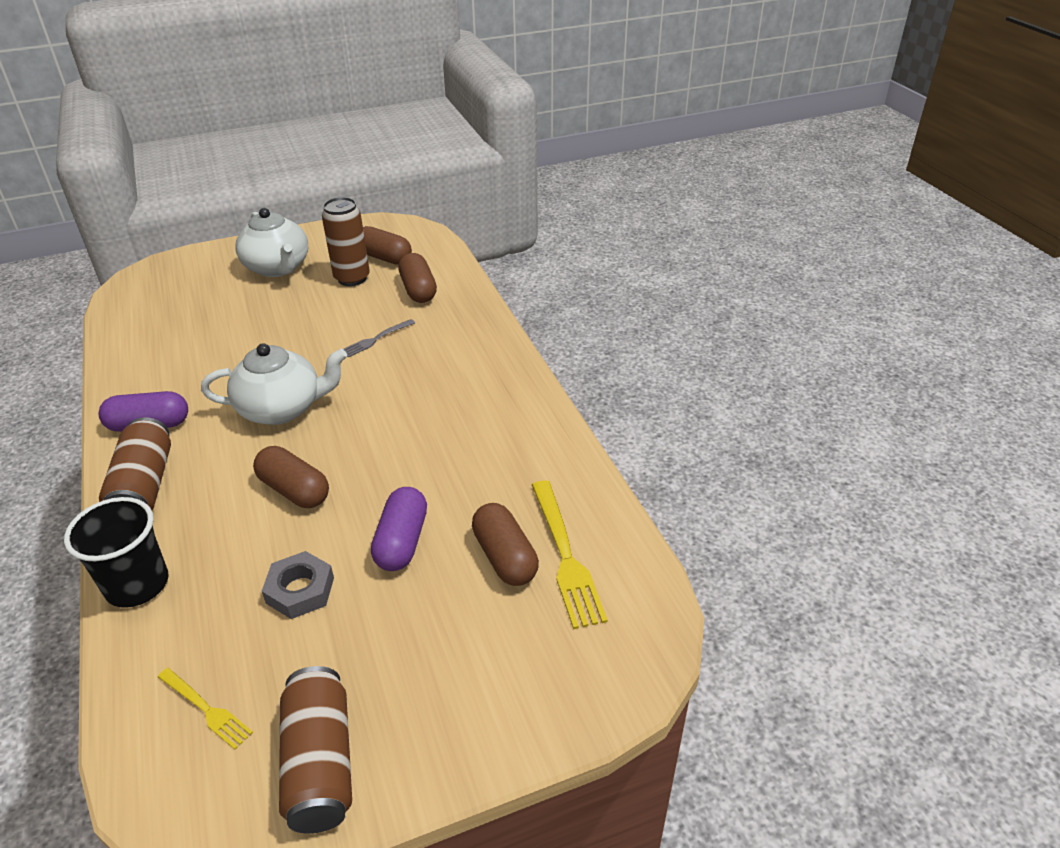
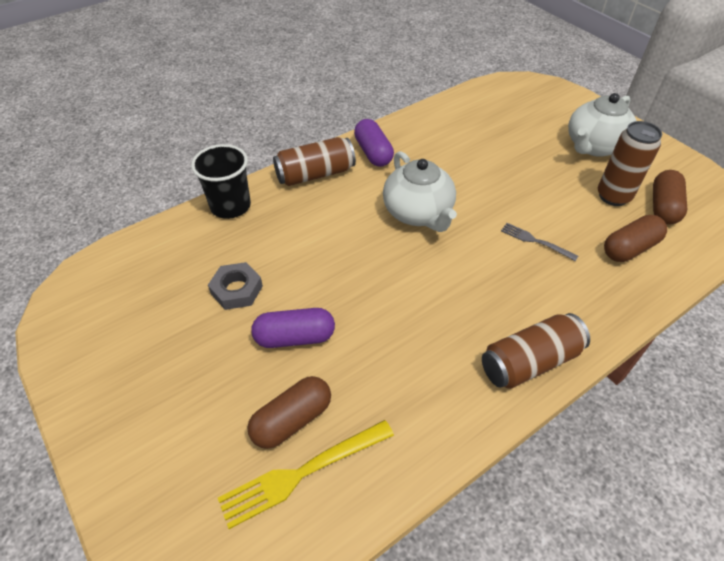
camera: 75 degrees right, 10 degrees up
yellow fork [158,668,253,749] -> none
brown capsule [253,446,329,508] -> none
brown can [279,666,352,833] -> brown can moved to [482,313,590,389]

